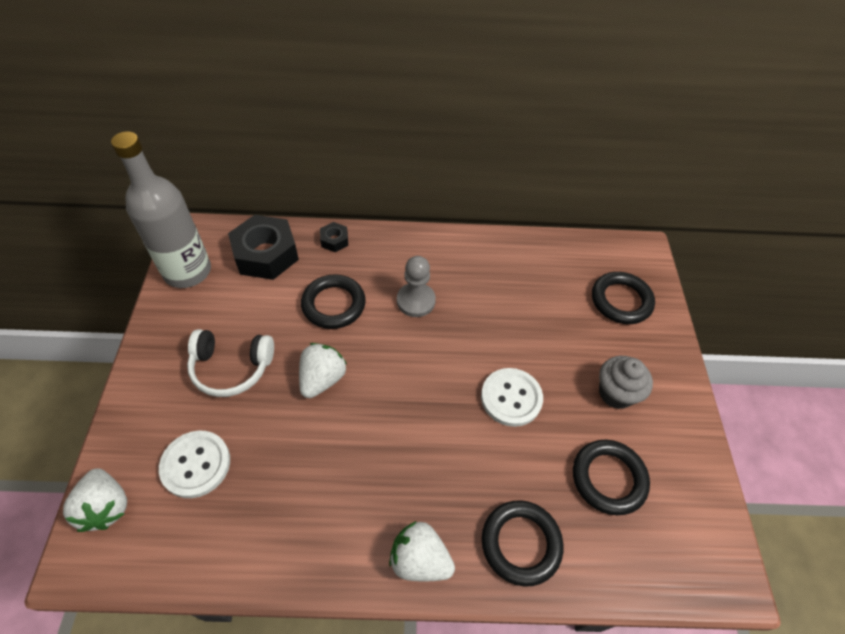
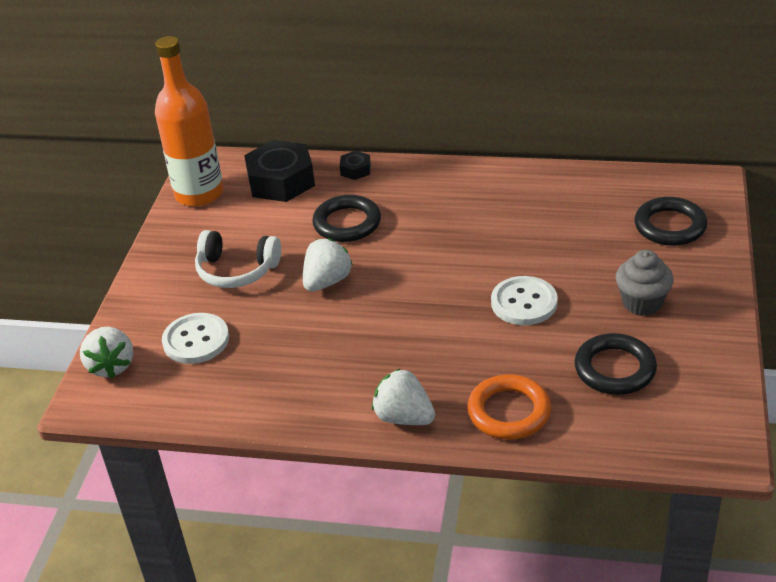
camera: 15 degrees right, 15 degrees down
grey bottle [111,131,211,288] -> orange bottle [155,36,224,207]
grey pawn [397,256,436,317] -> none
black ring [482,500,563,587] -> orange ring [467,374,551,440]

